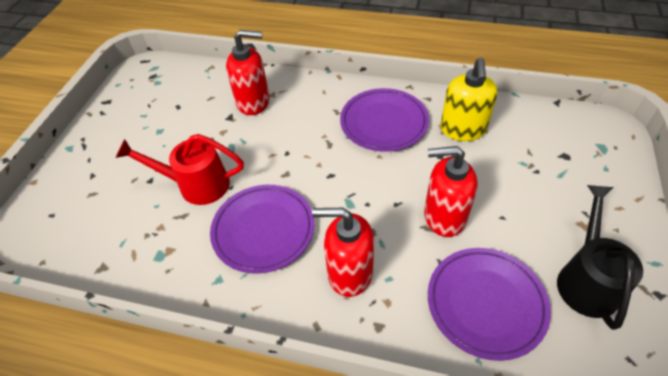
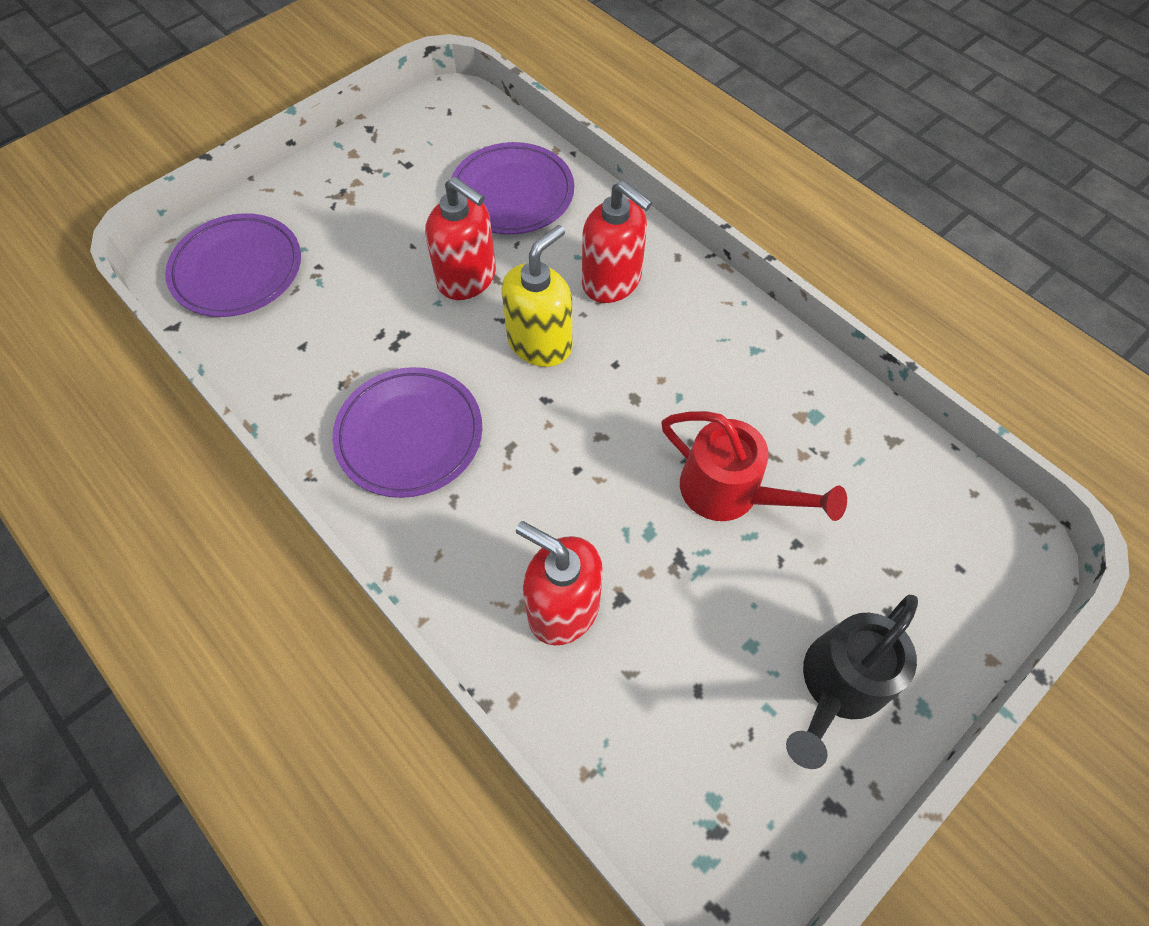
camera: 150 degrees left, 10 degrees up
purple plate [210,185,314,274] -> purple plate moved to [165,213,301,317]
yellow soap dispenser [440,58,497,141] -> yellow soap dispenser moved to [502,225,572,367]
black watering can [557,185,643,330] -> black watering can moved to [786,595,918,769]

